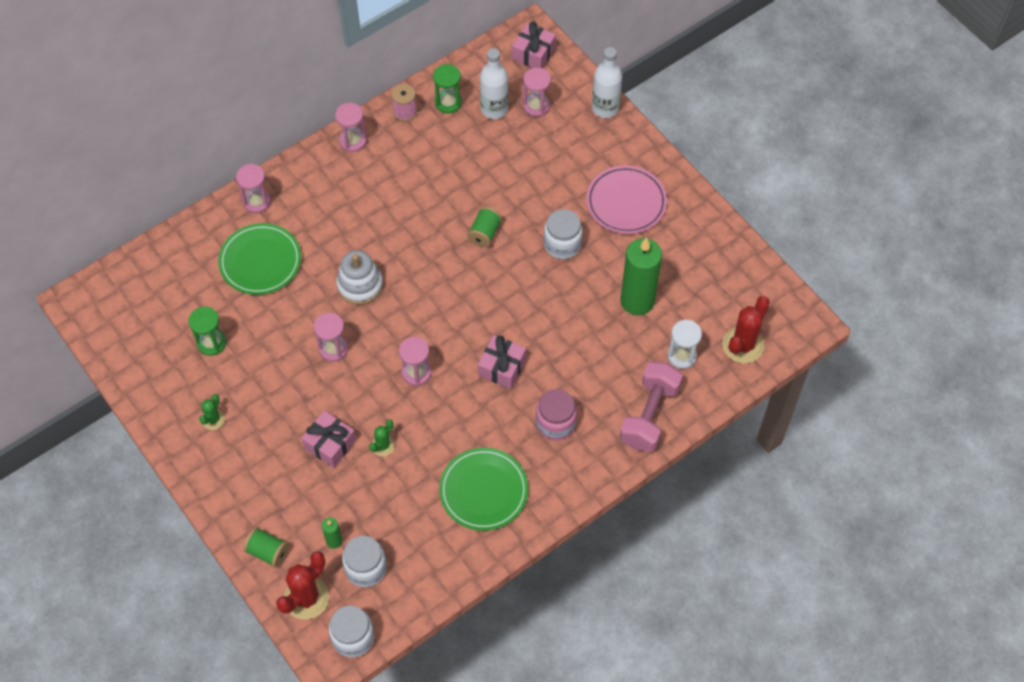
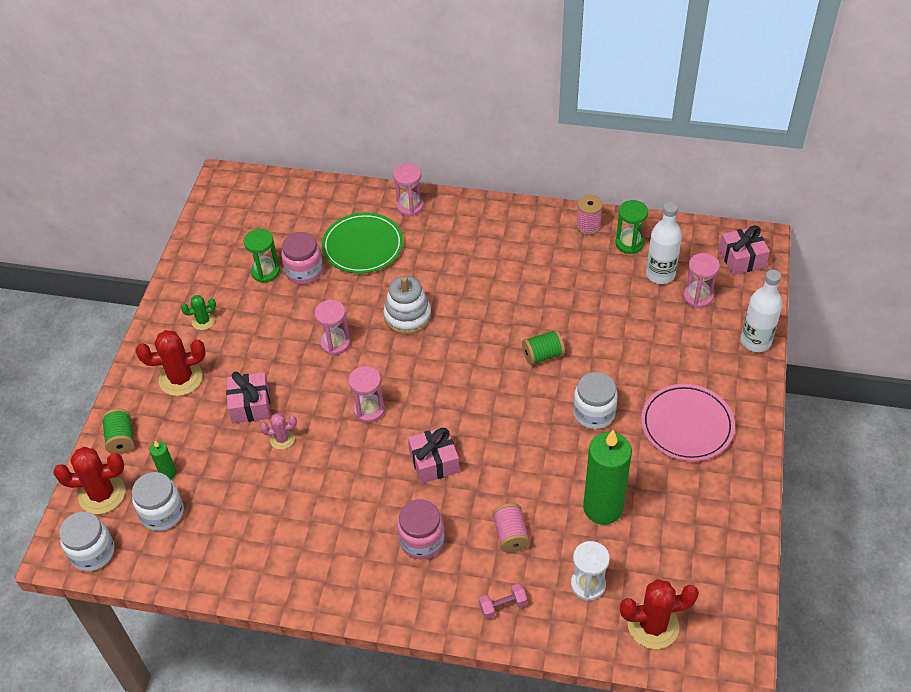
camera: 50 degrees right, 10 degrees down
pink hourglass [335,103,367,152] -> none
green cactus [369,420,395,456] -> pink cactus [260,413,297,449]
green plate [439,447,528,531] -> none
pink dumbbell [620,361,683,452] -> pink dumbbell [479,583,527,619], size x0.45
none -> red cactus [136,330,206,396]
none -> pink jar [281,232,323,284]
none -> pink spool [492,503,530,553]

